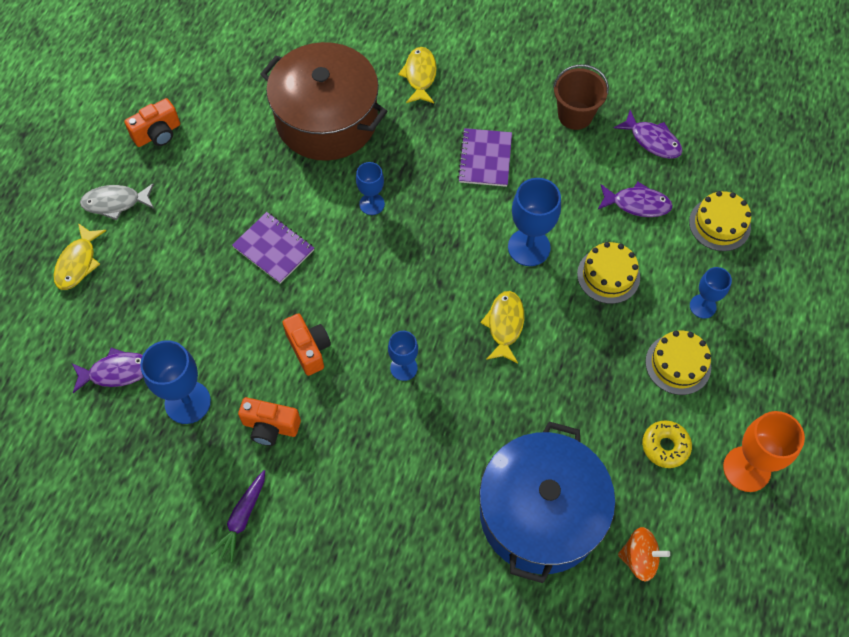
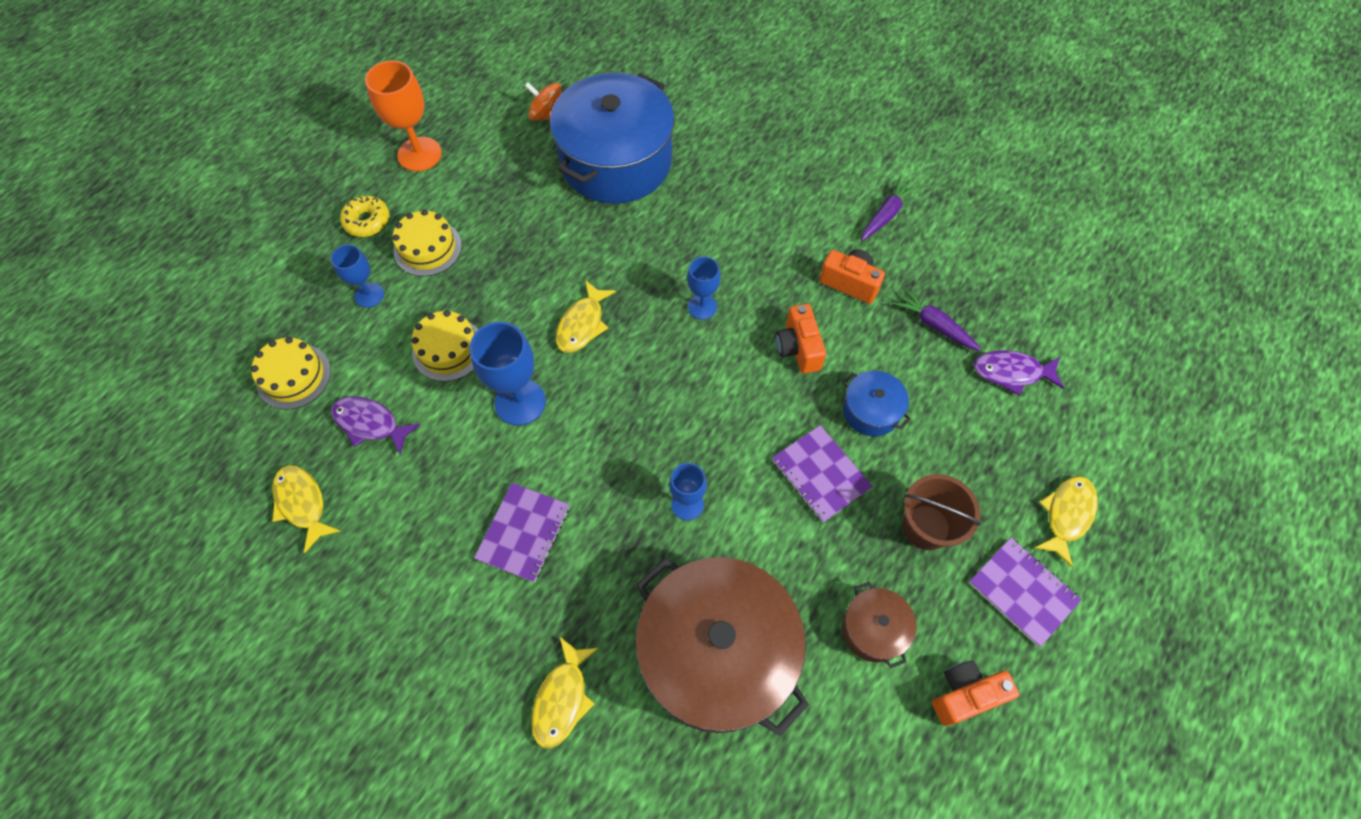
camera: 165 degrees left, 0 degrees up
grey fish [80,183,154,220] -> purple notebook [969,538,1082,647]
blue goblet [140,340,211,424] -> purple carrot [892,288,981,351]
brown bucket [553,64,609,130] -> brown bucket moved to [903,474,981,550]
purple fish [614,110,683,159] -> yellow fish [272,465,340,553]
yellow donut [642,420,692,468] -> yellow donut moved to [340,196,390,237]
none -> brown pot [842,582,916,668]
none -> blue pot [843,371,911,437]

